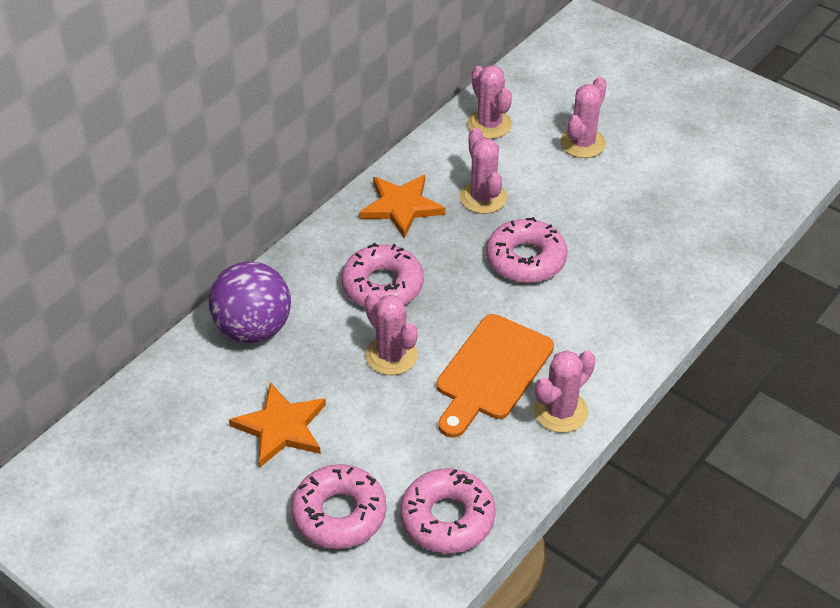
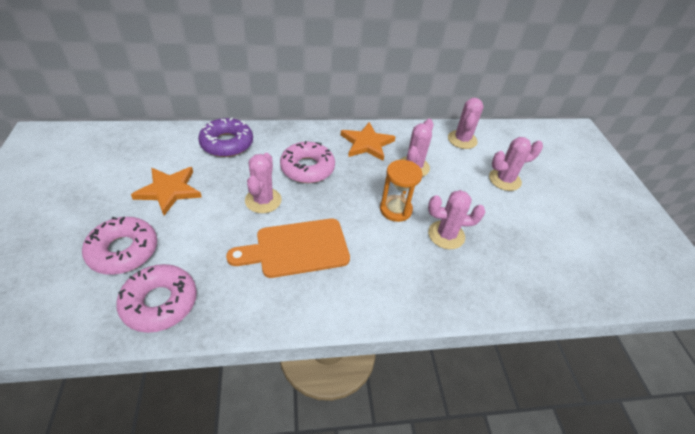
camera: 40 degrees right, 0 degrees up
purple ball [209,262,291,343] -> purple donut [198,118,253,157]
pink donut [486,217,567,283] -> orange hourglass [380,160,422,222]
pink cactus [534,350,596,433] -> pink cactus moved to [428,190,485,249]

